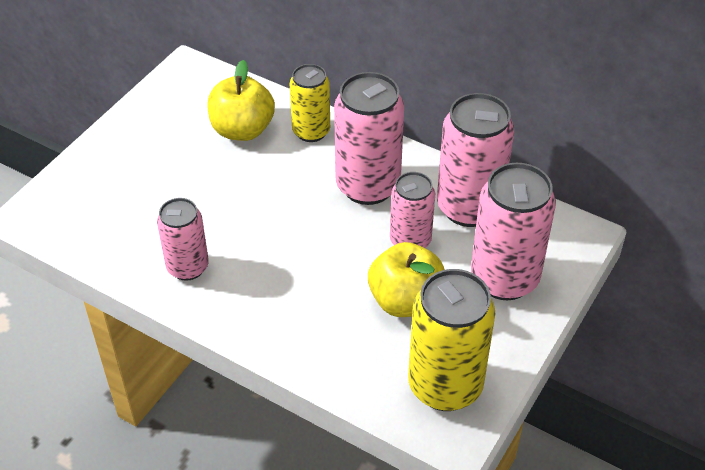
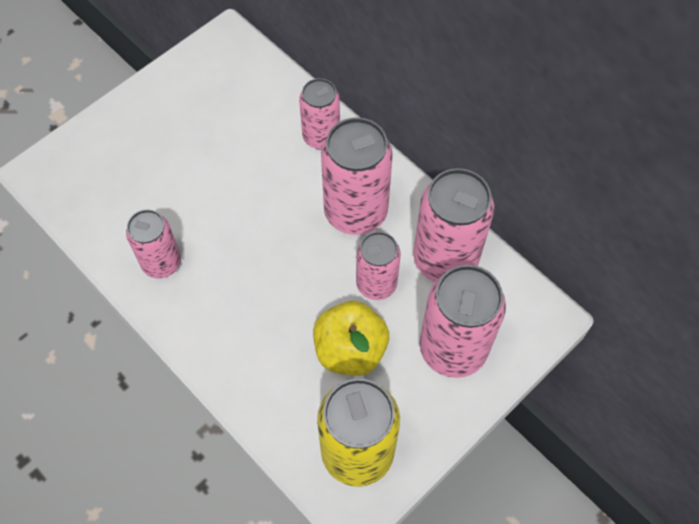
camera: 15 degrees right, 15 degrees up
yellow apple [207,60,275,141] -> none
yellow can [290,64,330,142] -> pink can [299,78,340,150]

